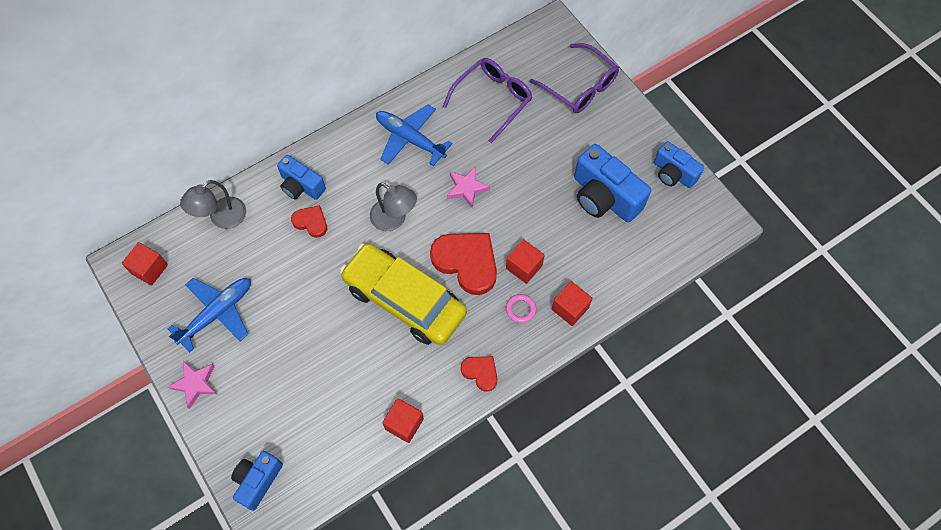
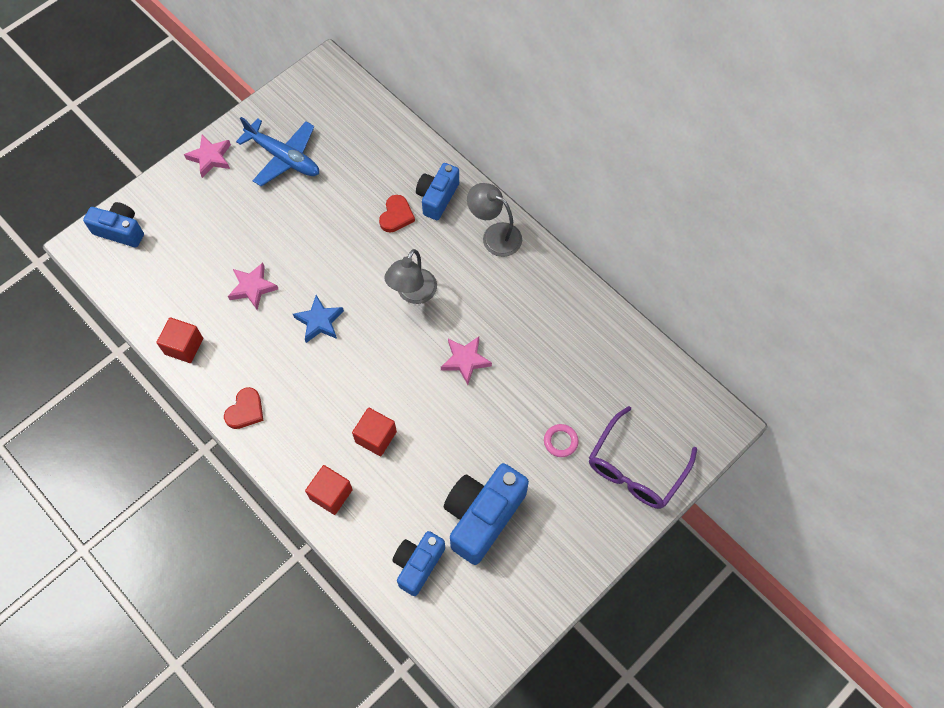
camera: 80 degrees right, 0 degrees up
red cube [122,242,168,286] -> none
grey lamp [180,180,246,229] -> grey lamp moved to [467,183,522,257]
yellow car [340,243,467,345] -> blue star [293,295,344,343]
blue plane [376,104,452,166] -> none
red heart [430,233,497,295] -> none
purple glasses [443,58,533,143] -> none
pink ring [506,294,536,323] -> pink ring moved to [544,424,579,457]
blue camera [654,141,704,188] -> blue camera moved to [392,531,445,596]
none -> pink star [228,263,278,310]

